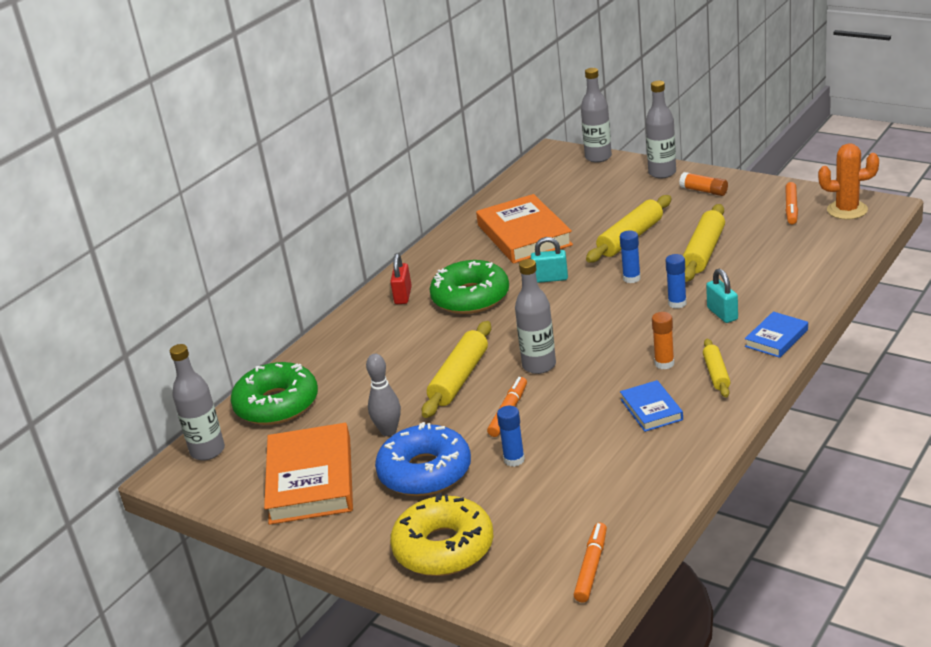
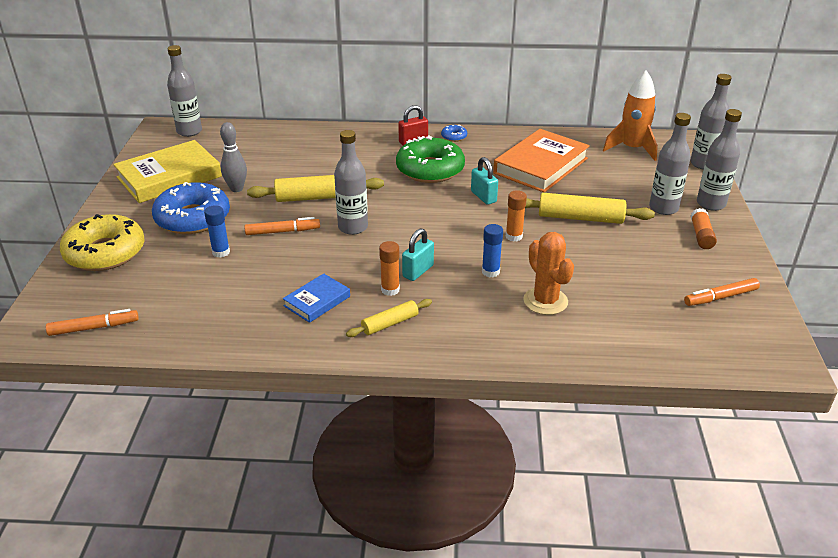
camera: 55 degrees right, 5 degrees up
green donut [230,362,318,425] -> none
orange book [264,423,353,525] -> yellow book [113,140,222,203]
blue glue stick [620,231,641,283] -> orange glue stick [506,190,527,242]
yellow rolling pin [683,204,725,282] -> none
turquoise padlock [706,269,738,323] -> turquoise padlock moved to [402,228,434,281]
blue book [745,312,808,358] -> none
orange cactus [818,143,879,219] -> orange cactus moved to [523,232,574,315]
none -> blue donut [441,125,467,142]
none -> orange rocket [603,71,658,161]
none -> grey bottle [649,113,691,215]

